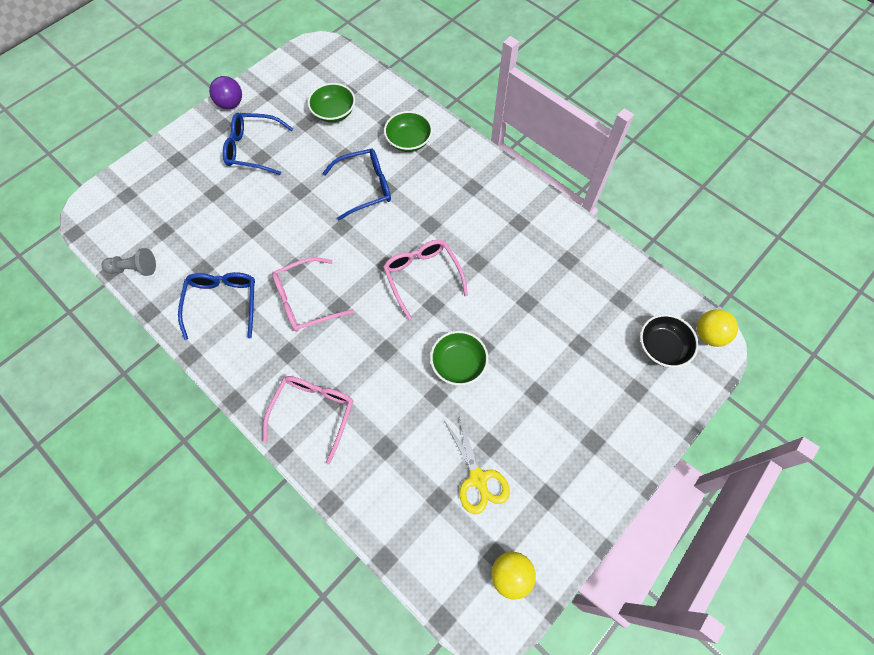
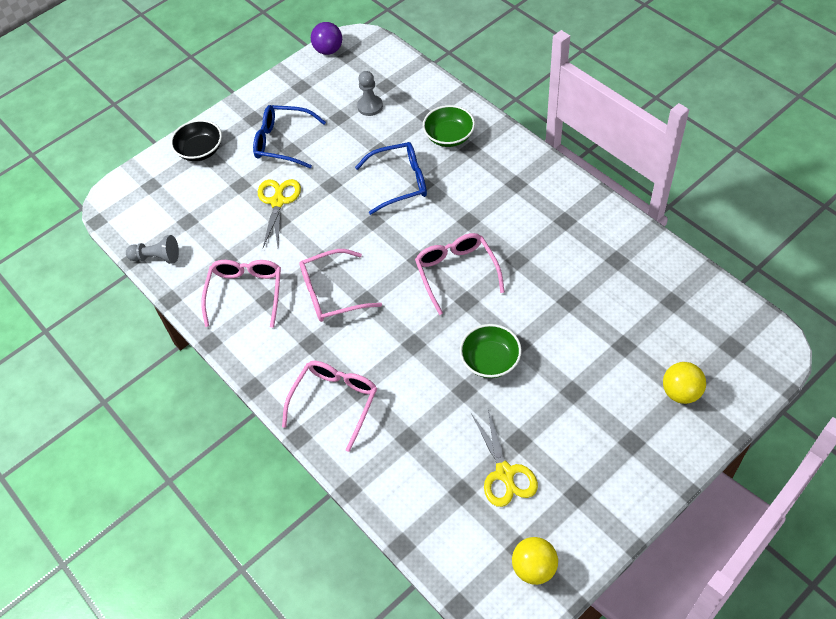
camera: 10 degrees right, 10 degrees down
blue glasses [178,272,255,340] -> pink glasses [201,260,281,328]
purple ball [209,76,242,109] -> purple ball moved to [311,22,342,55]
green bowl [308,83,355,122] -> grey pawn [357,71,383,116]
black bowl [640,314,699,368] -> black bowl moved to [170,120,222,161]
yellow ball [697,309,738,347] -> yellow ball moved to [663,362,706,404]
none -> yellow scissors [258,179,301,247]

